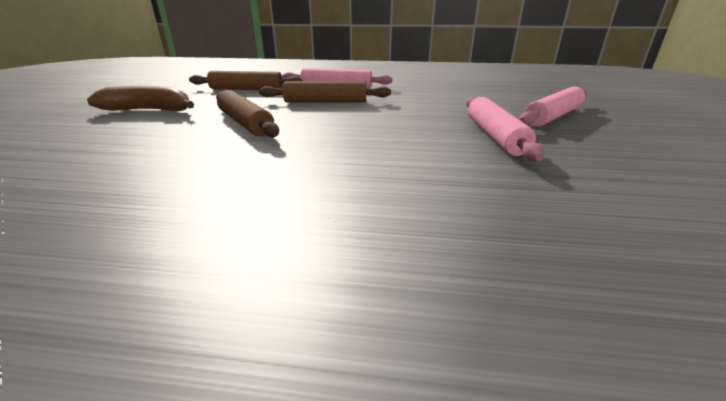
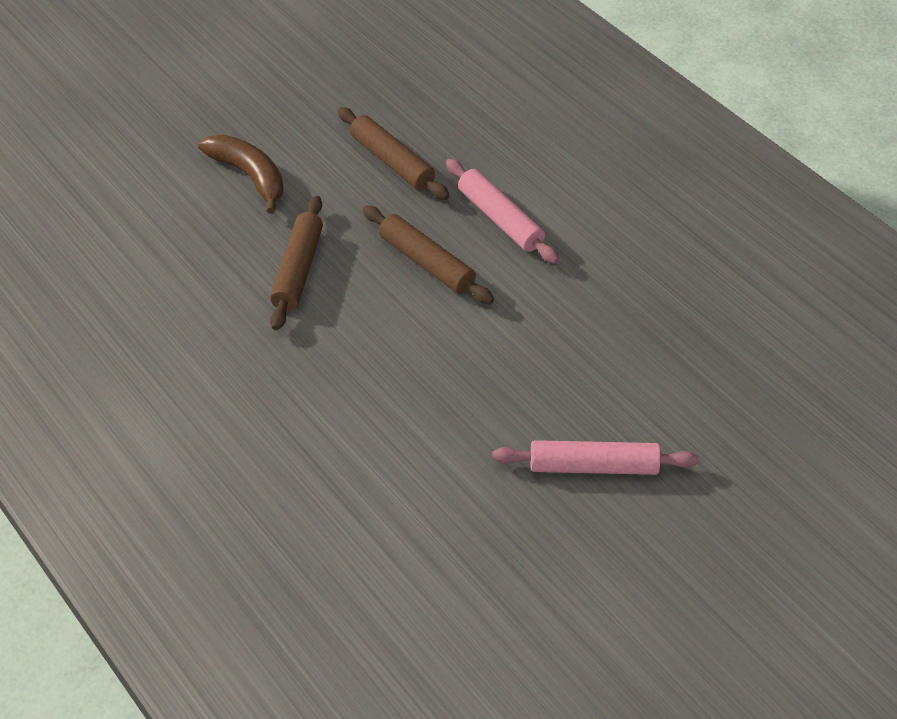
camera: 45 degrees right, 20 degrees up
pink rolling pin [466,97,544,162] -> none

